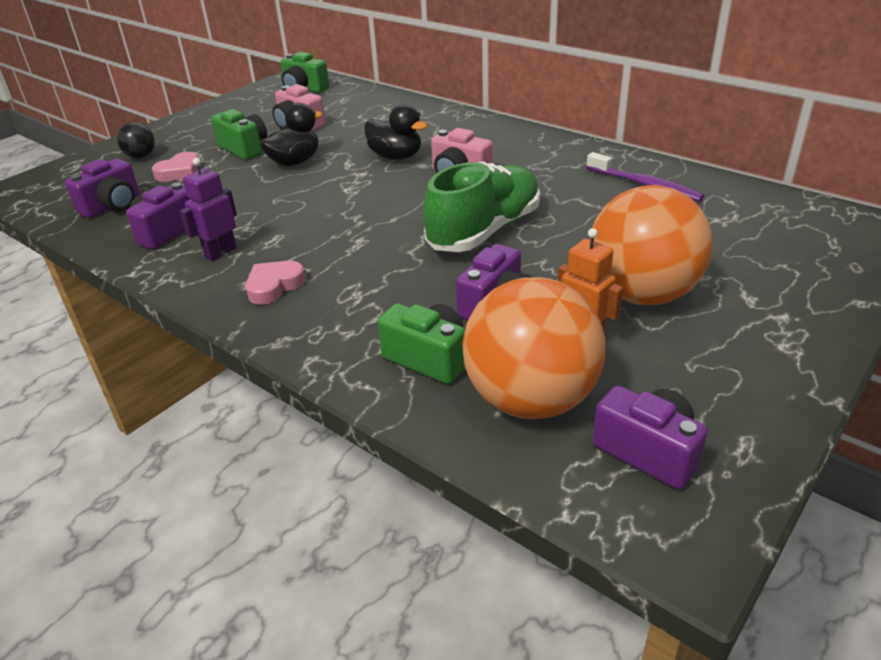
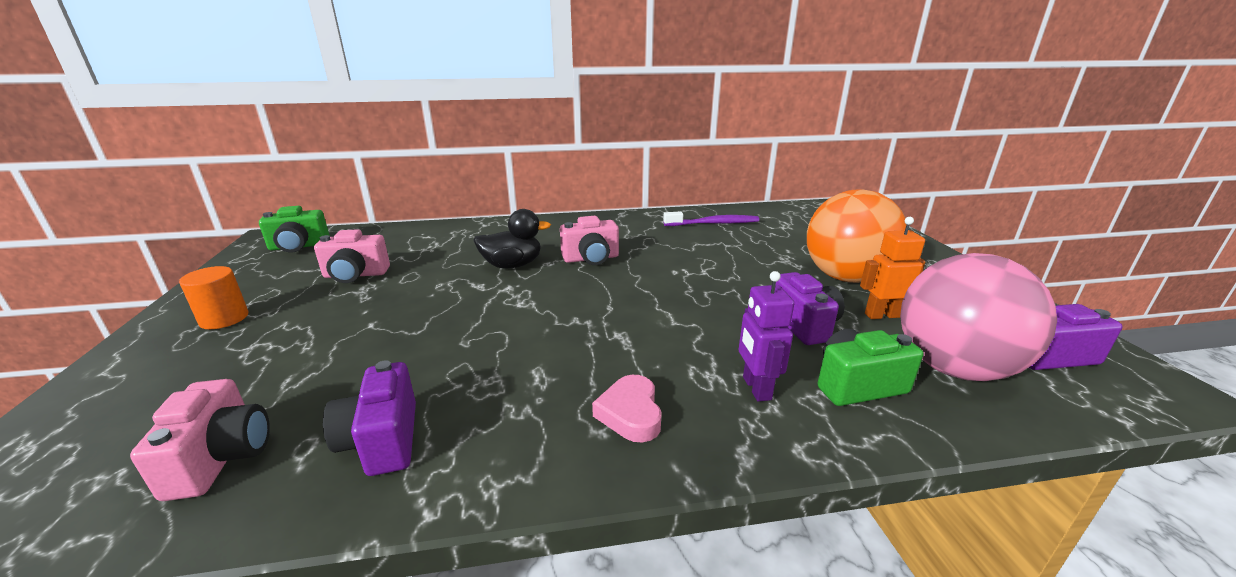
camera: 50 degrees left, 10 degrees down
purple camera [65,159,140,218] -> pink camera [130,379,270,501]
black ball [117,122,155,159] -> none
pink heart [152,152,200,182] -> none
purple robot [180,158,237,261] -> purple robot moved to [739,271,794,402]
green camera [211,109,267,160] -> none
black duck [260,103,323,166] -> none
green shoe [423,162,540,252] -> none
orange ball [462,277,606,419] -> pink ball [900,253,1057,381]
none -> orange cylinder [179,266,248,329]

